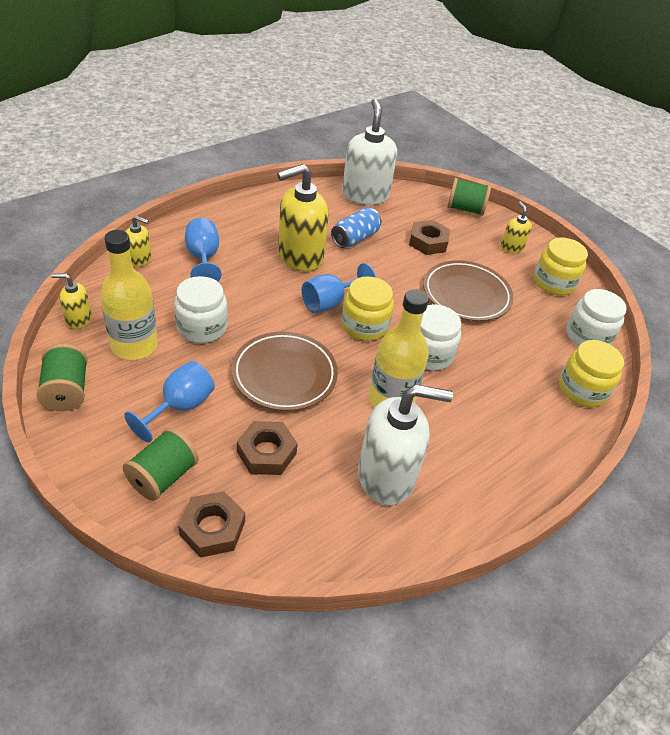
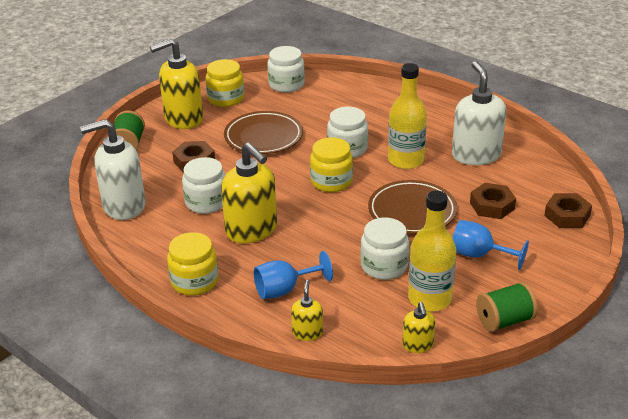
camera: 95 degrees left, 10 degrees down
green spool [123,428,199,501] -> none
blue goblet [302,263,376,313] -> none
blue can [331,207,381,248] -> white jar [182,157,225,214]
yellow soap dispenser [501,202,532,253] -> yellow soap dispenser [150,38,203,129], size x2.04
yellow jar [559,340,624,407] -> yellow jar moved to [167,232,218,296]

